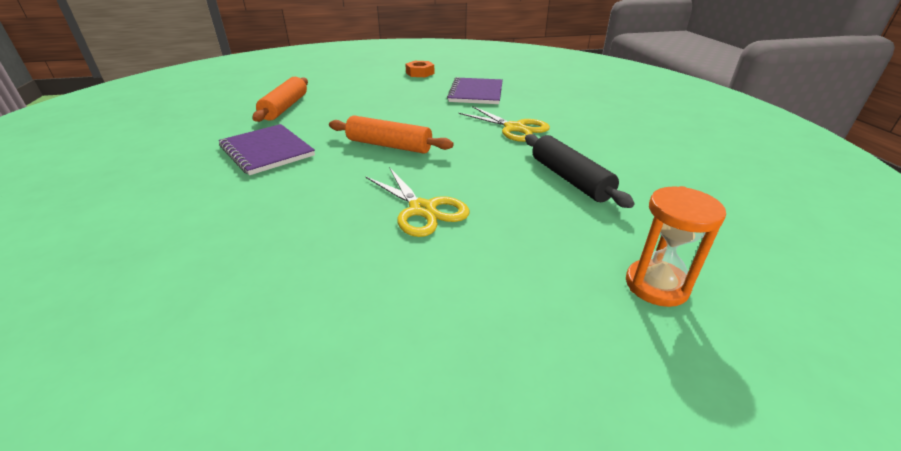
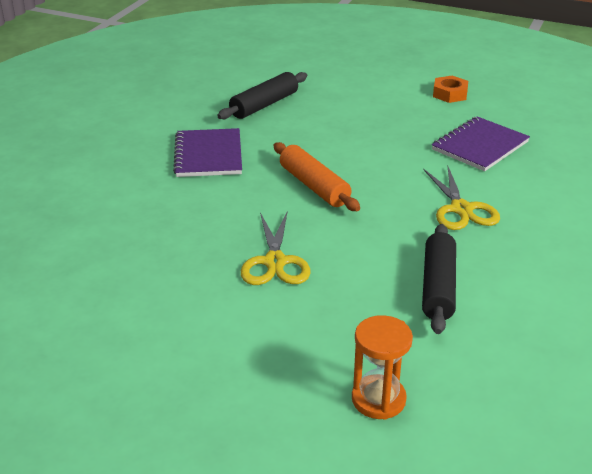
camera: 35 degrees right, 0 degrees up
orange rolling pin [253,77,308,122] -> black rolling pin [217,72,307,119]

